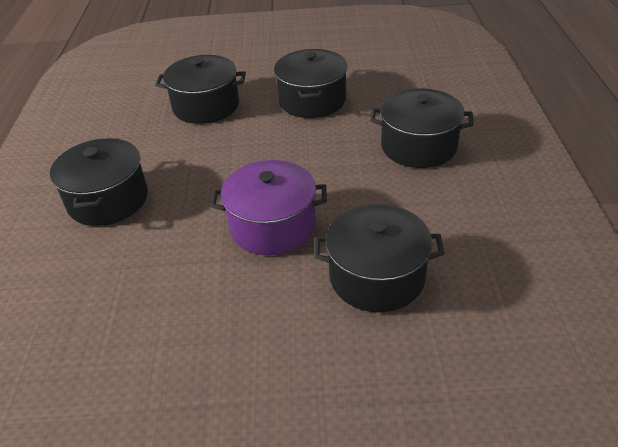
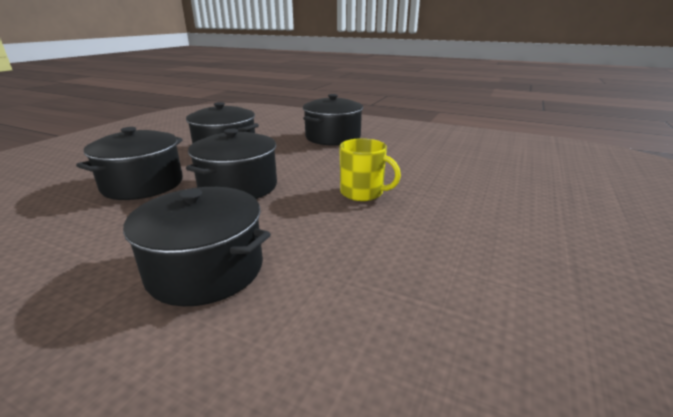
camera: 65 degrees left, 15 degrees down
purple pot [210,160,327,255] -> yellow mug [339,138,401,201]
black pot [314,204,445,312] -> black pot moved to [186,129,277,199]

